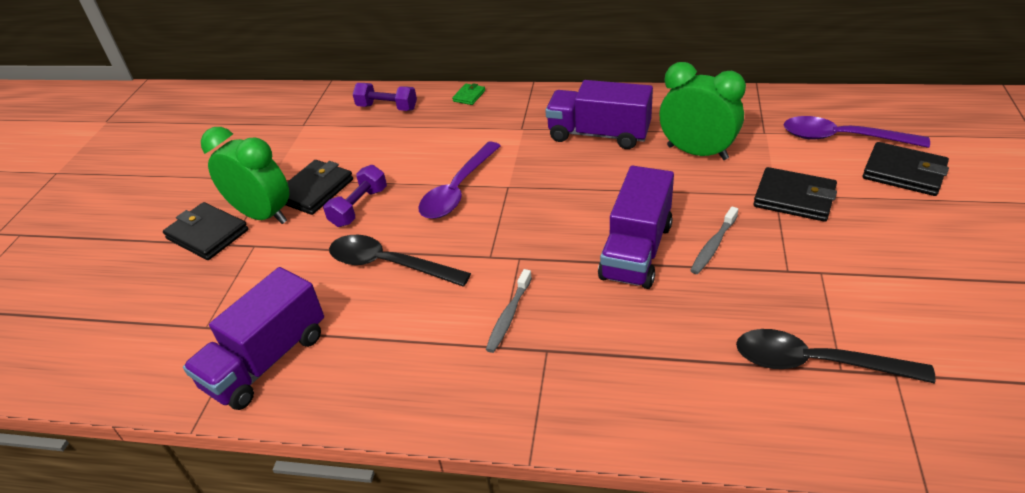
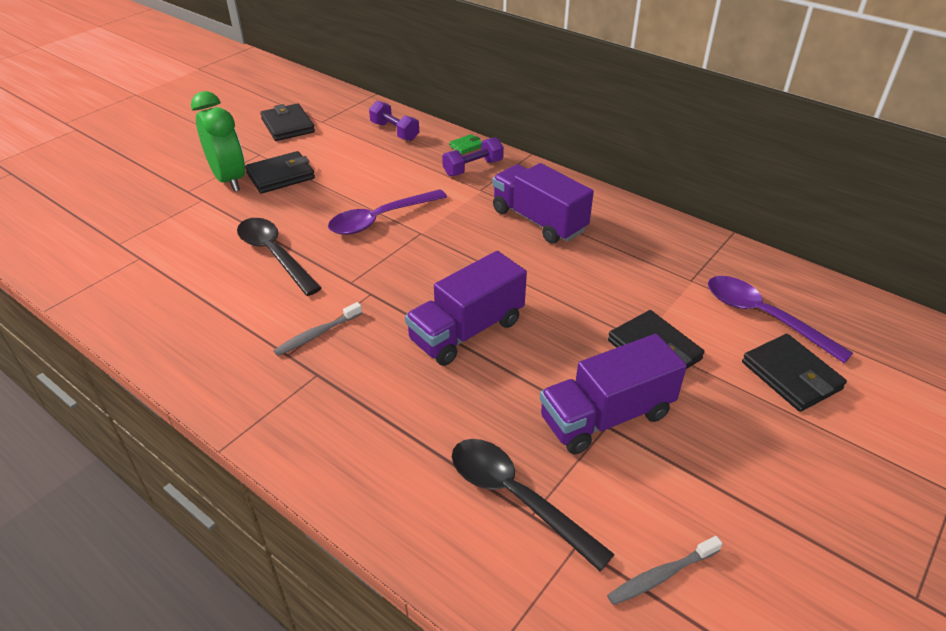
camera: 25 degrees right, 0 degrees up
black wallet [163,202,248,260] -> black wallet moved to [260,103,315,141]
purple truck [183,267,324,410] -> purple truck moved to [540,334,687,454]
purple dumbbell [323,165,387,227] -> purple dumbbell moved to [442,137,504,176]
green clock [659,62,746,160] -> none
grey toothbrush [690,206,738,274] -> grey toothbrush moved to [607,536,723,605]

